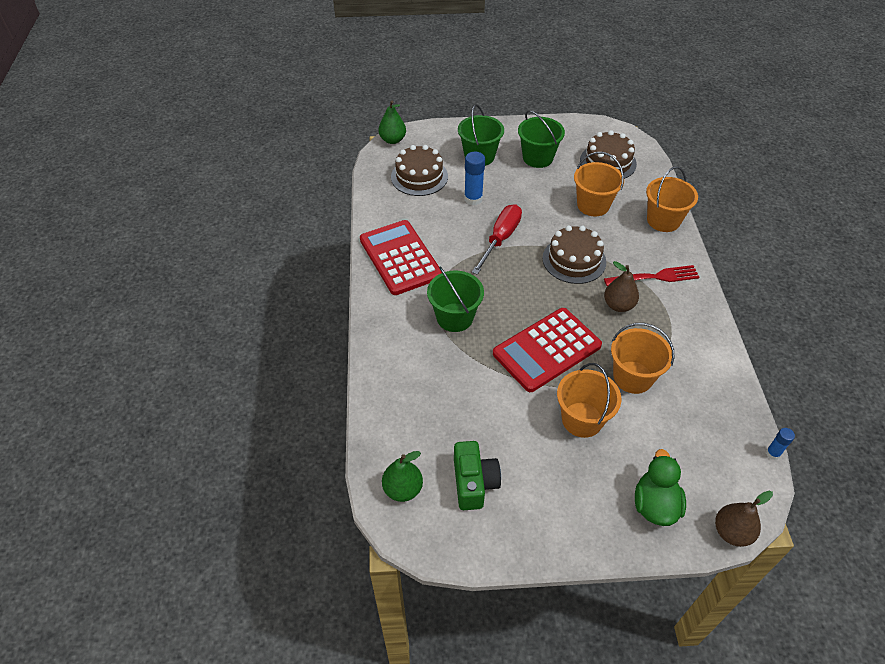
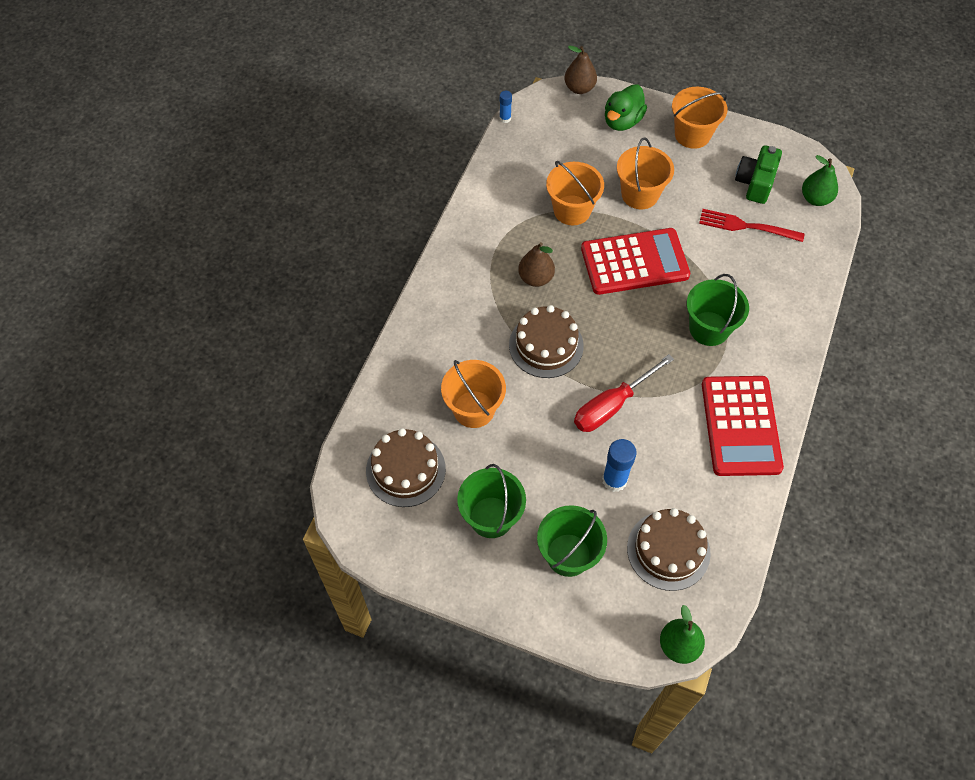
camera: 155 degrees left, 10 degrees up
red fork [604,265,700,286] -> red fork moved to [699,209,805,242]
orange bucket [646,166,698,232] -> orange bucket moved to [672,87,728,149]

